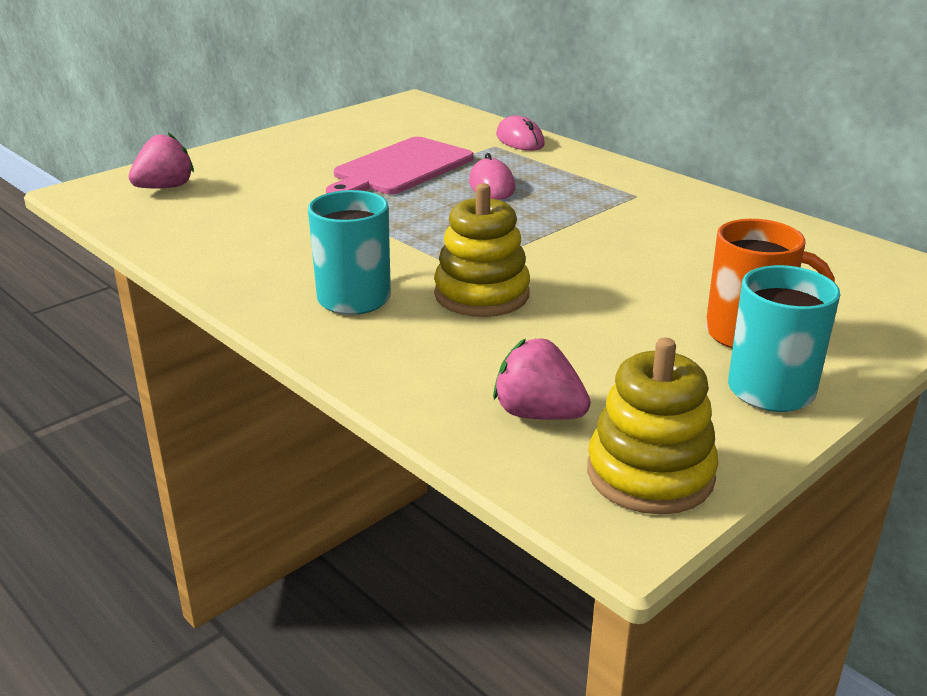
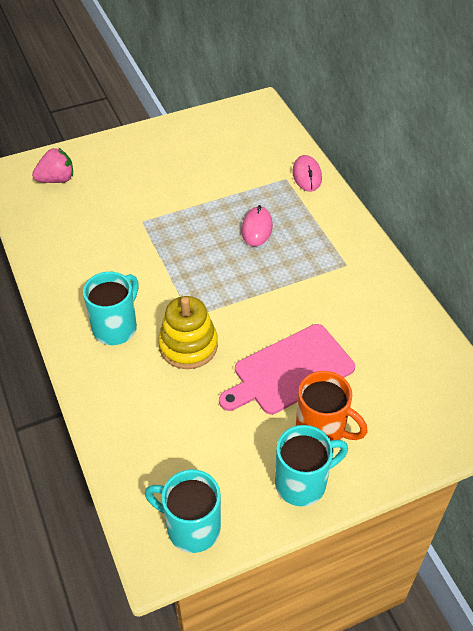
camera: 20 degrees right, 20 degrees up
pink cutting board [326,137,474,194] -> pink cutting board moved to [219,324,355,415]
pink strawberry [493,338,591,420] -> none
yellow stacking toy [587,338,718,515] -> turquoise mug [145,469,221,553]

